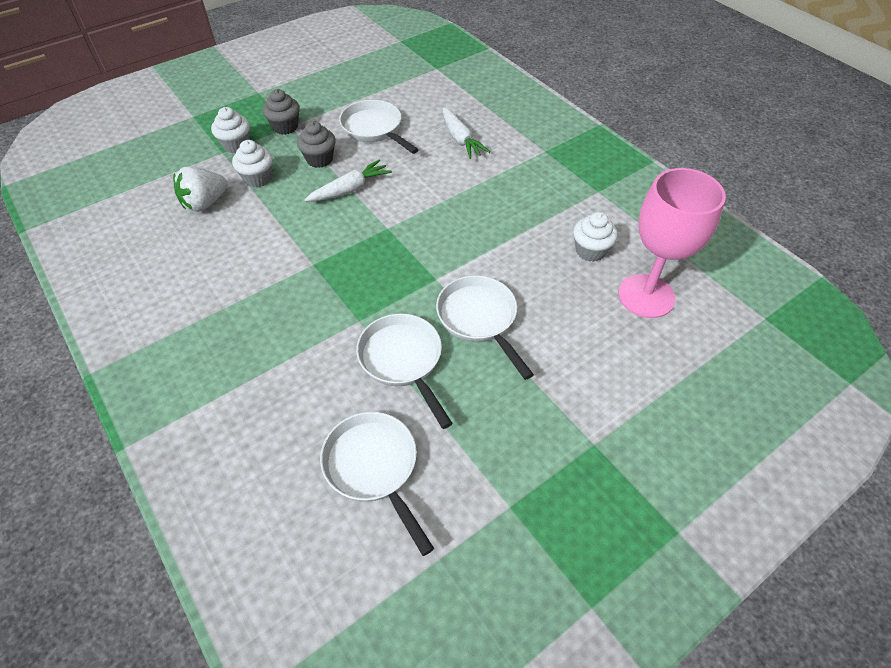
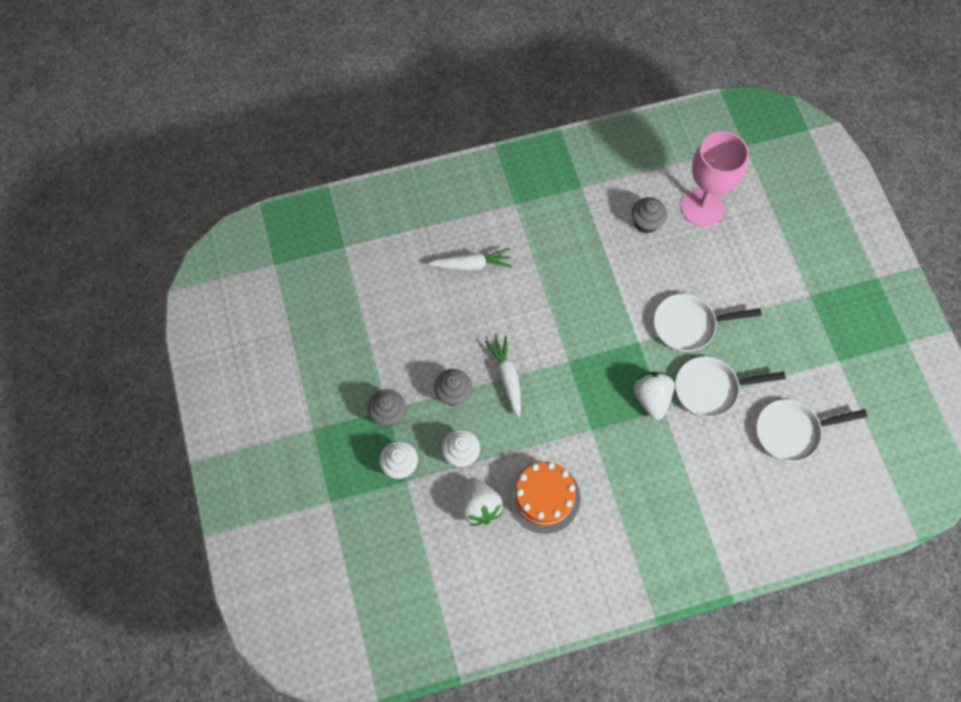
camera: 70 degrees left, 15 degrees up
white pan [339,100,419,154] -> none
white cupcake [573,212,618,262] -> grey cupcake [631,197,667,234]
none -> orange cake [508,462,580,534]
none -> white strawberry [633,372,675,420]

